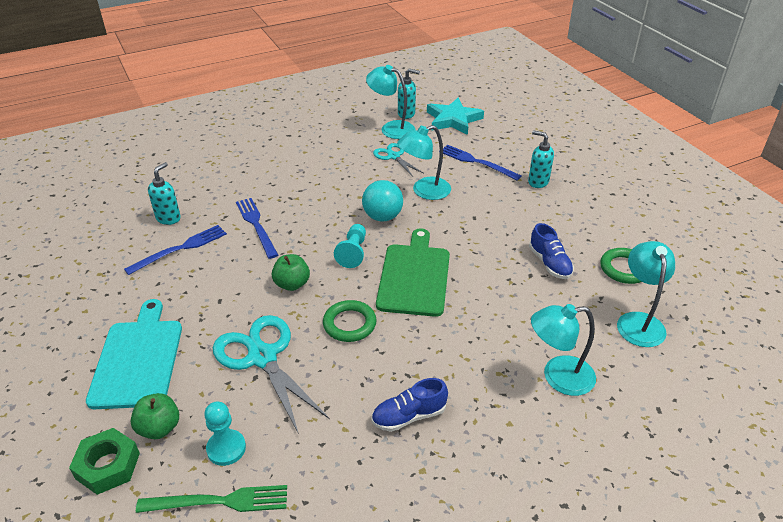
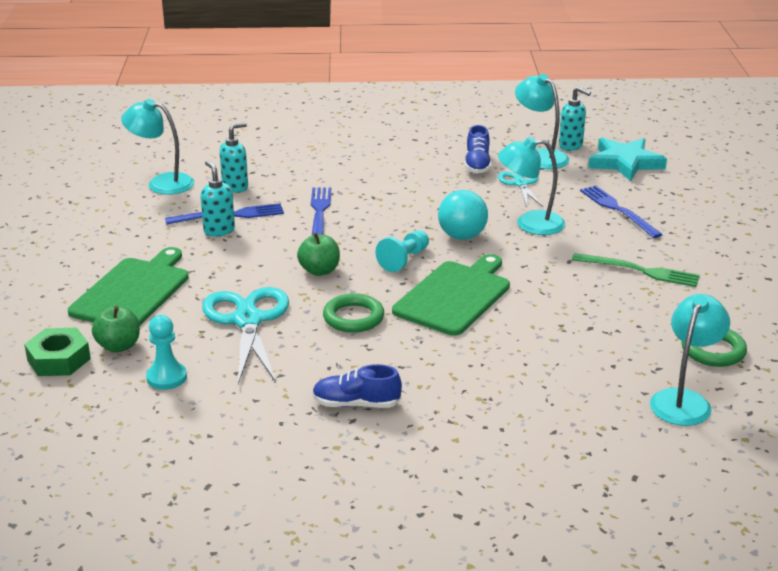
camera: 25 degrees right, 10 degrees down
turquoise cutting board [86,299,182,409] -> green cutting board [68,247,189,326]
green fork [136,485,287,513] -> green fork moved to [572,253,700,287]
turquoise soap dispenser [528,130,554,188] -> turquoise soap dispenser moved to [200,161,235,237]
blue shoe [529,223,574,279] -> blue shoe moved to [465,125,491,174]
turquoise lamp [531,304,596,396] -> turquoise lamp moved to [121,99,194,195]

